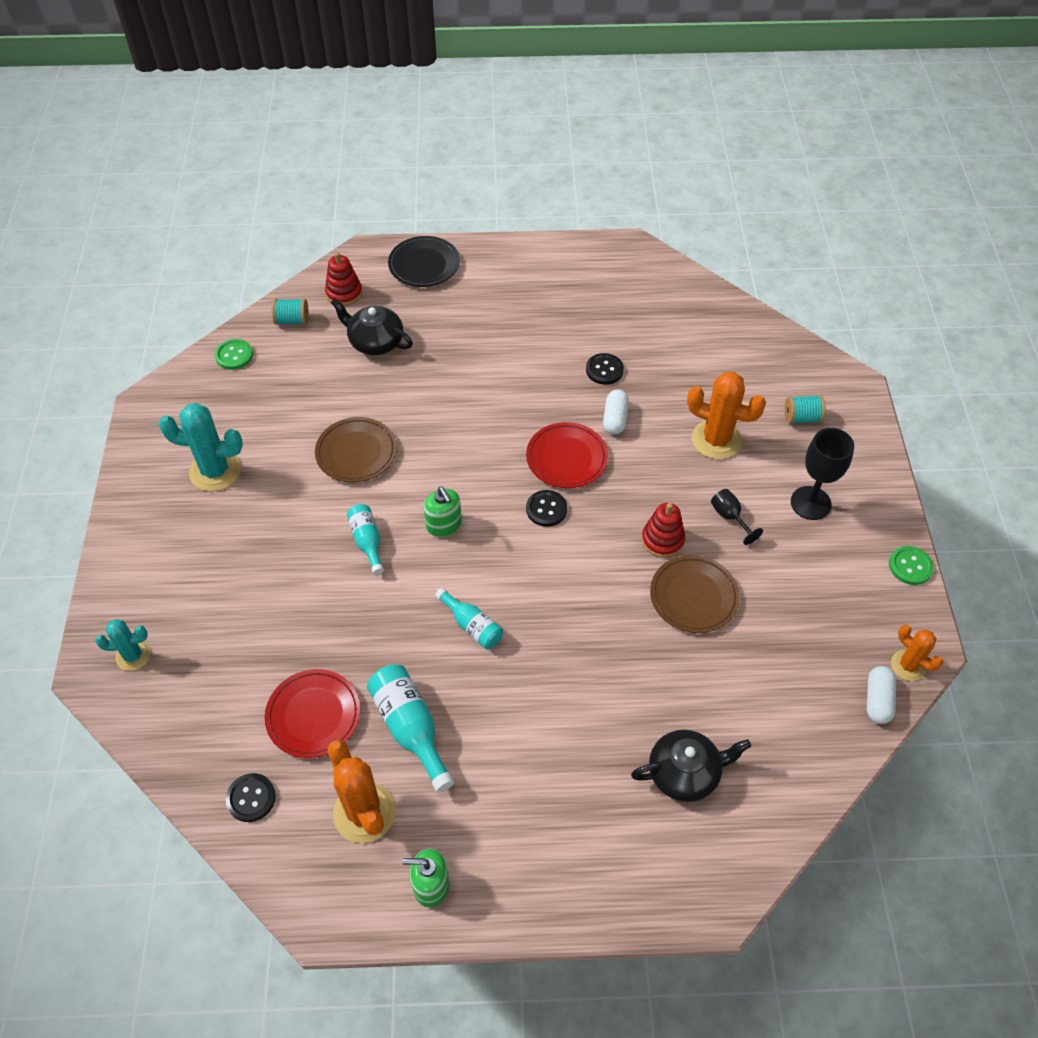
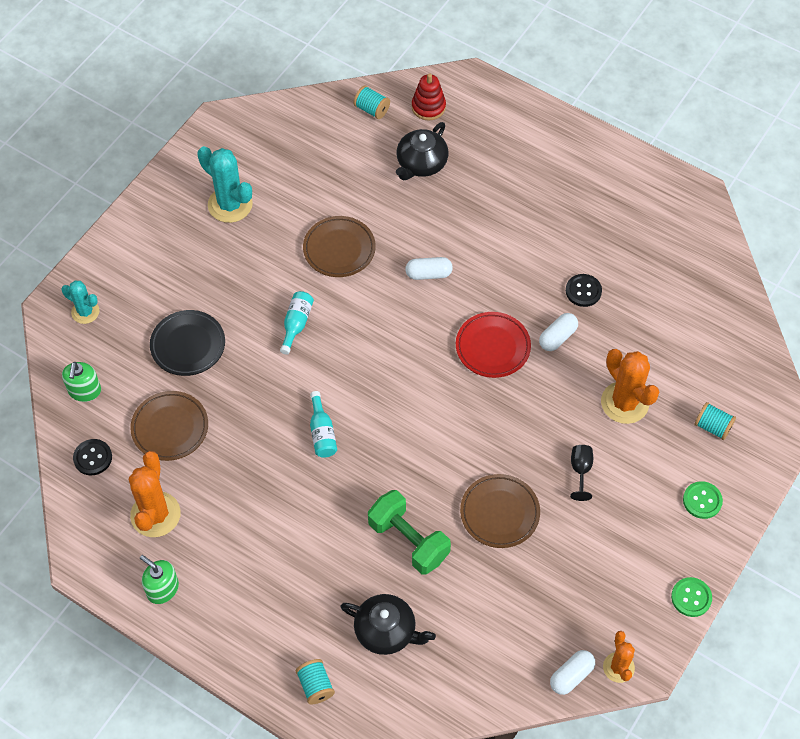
camera: 35 degrees right, 5 degrees up
green button [215,339,253,370] -> green button moved to [683,481,723,519]
red plate [265,669,360,758] -> brown plate [130,391,208,461]
black teapot [331,298,413,355] -> black teapot turned 120 degrees counterclockwise [396,122,448,181]
turquoise bottle [367,664,454,793] -> none
black plate [388,236,460,287] -> black plate moved to [150,310,225,376]
green soap dispenser [424,487,462,537] -> green soap dispenser moved to [62,362,101,402]
black button [526,490,567,527] -> none
red stacking toy [642,503,685,558] -> none
black goblet [791,428,854,520] -> none
none -> turquoise spool [296,659,335,705]
none -> green dumbbell [368,490,451,575]
none -> white capsule [405,257,453,280]

